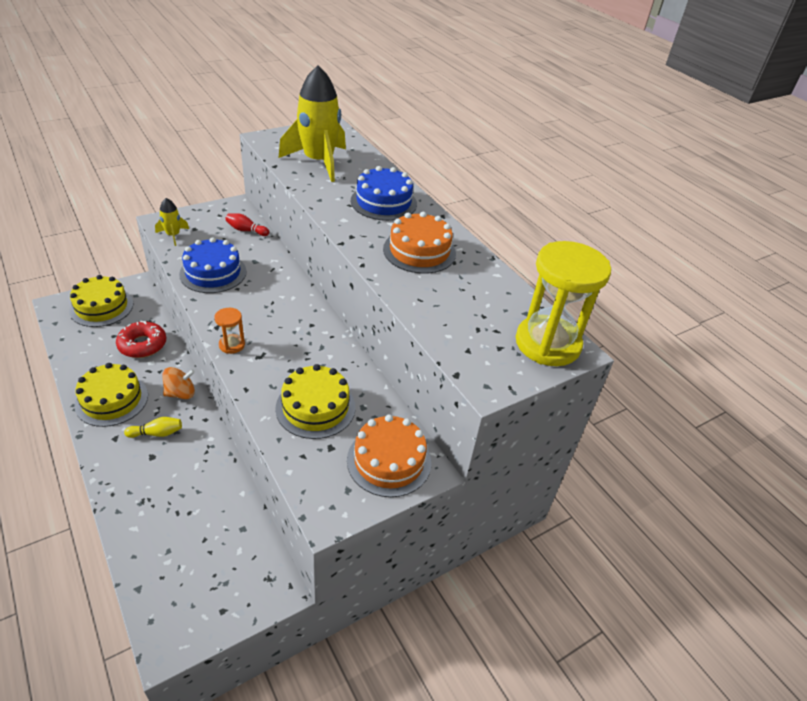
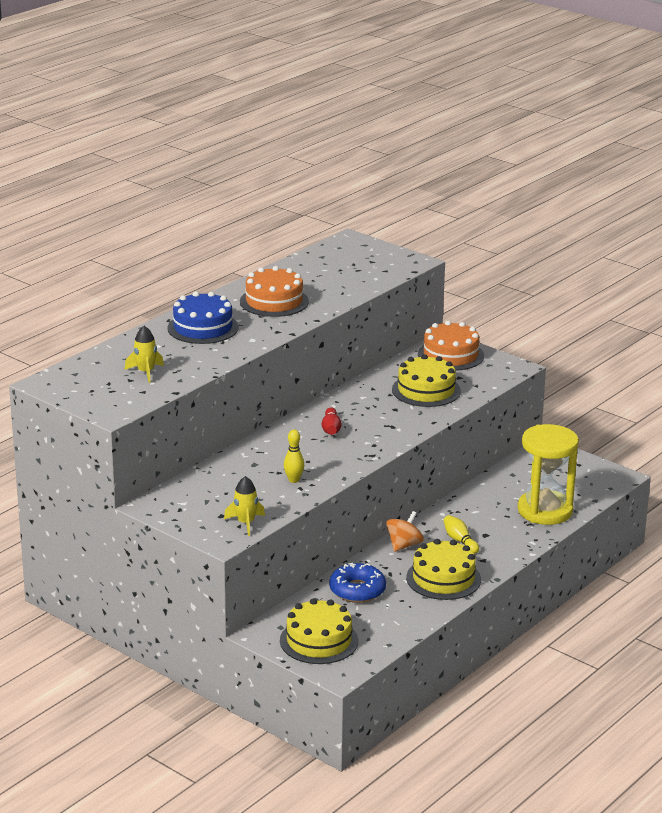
camera: 105 degrees left, 15 degrees down
red donut [116,321,166,358] -> blue donut [329,563,386,603]
orange spinning top [162,367,195,399] -> orange spinning top turned 75 degrees clockwise [386,511,424,552]
blue cake [179,237,247,293] -> yellow bowling pin [284,430,304,483]
orange hourglass [214,308,245,354] -> none
red bowling pin [225,213,269,236] -> red bowling pin moved to [322,407,342,435]
yellow rocket [278,66,346,182] -> yellow rocket [125,326,164,383], size x0.46
yellow hourglass [516,241,611,366] -> yellow hourglass moved to [518,424,579,525]

